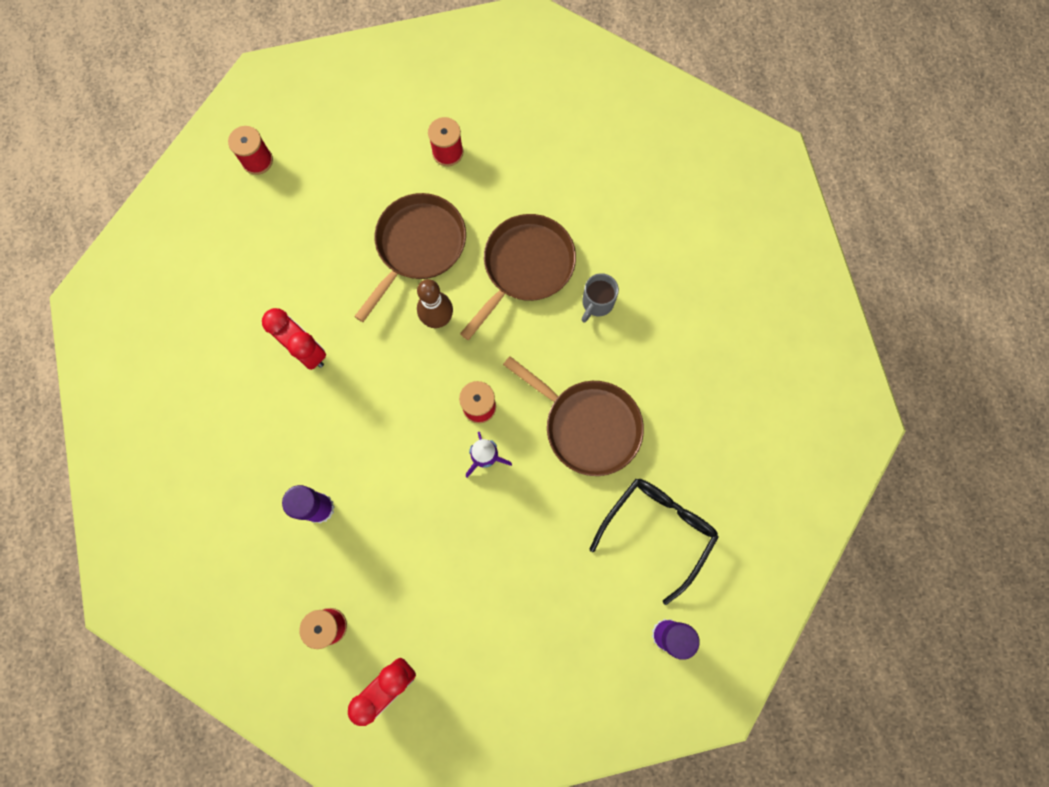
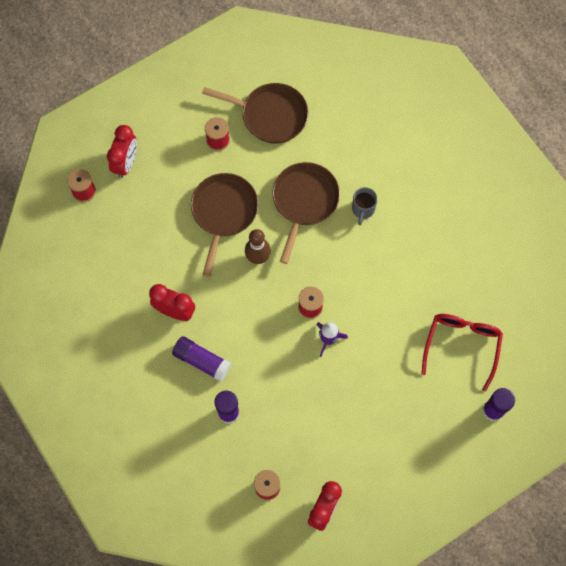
camera: 20 degrees left, 5 degrees down
brown pan [503,356,644,476] -> brown pan moved to [202,83,308,144]
black glasses [590,479,719,605] -> red glasses [422,314,503,391]
none -> red clock [107,125,137,178]
none -> purple glue stick [172,336,231,382]

